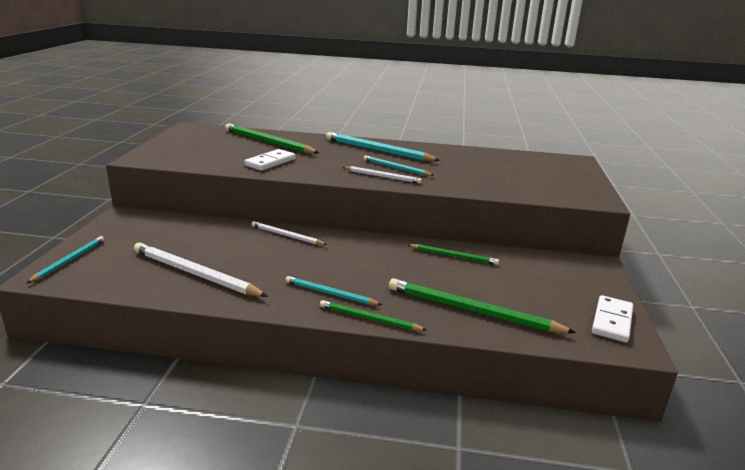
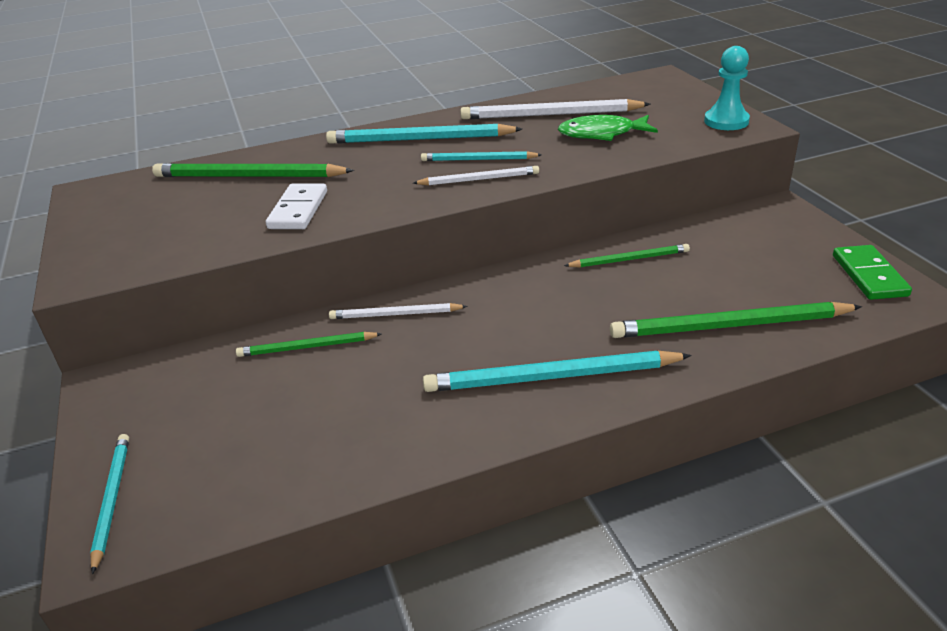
camera: 25 degrees left, 10 degrees up
white pencil [134,242,268,297] -> white pencil moved to [460,99,650,119]
turquoise pencil [286,276,382,305] -> turquoise pencil [423,351,692,392], size x1.72
green pencil [320,300,427,331] -> green pencil moved to [236,332,382,357]
white domino [592,295,633,343] -> green domino [833,245,912,300]
none -> green fish [558,115,658,141]
none -> turquoise pawn [704,46,750,130]

